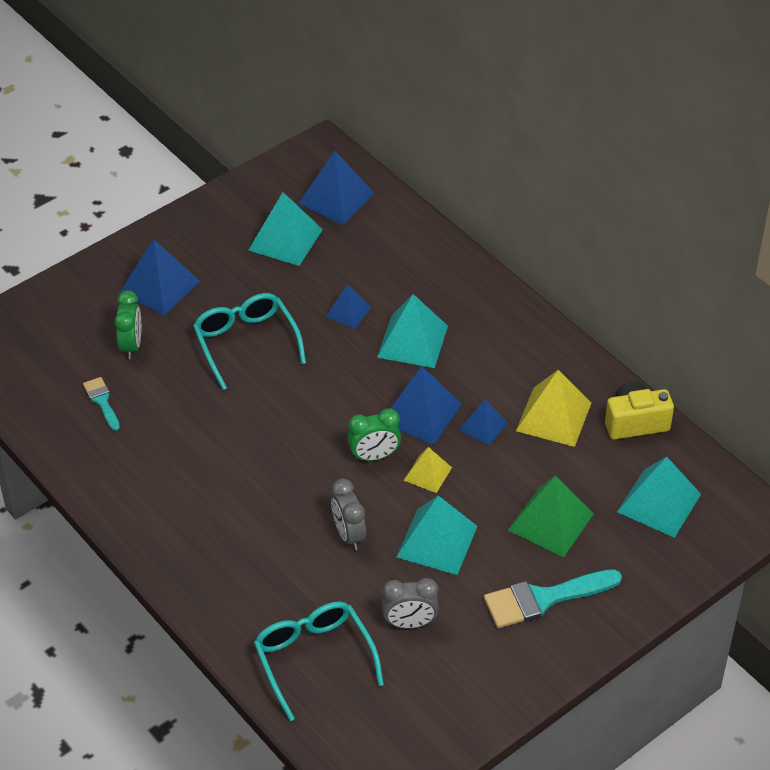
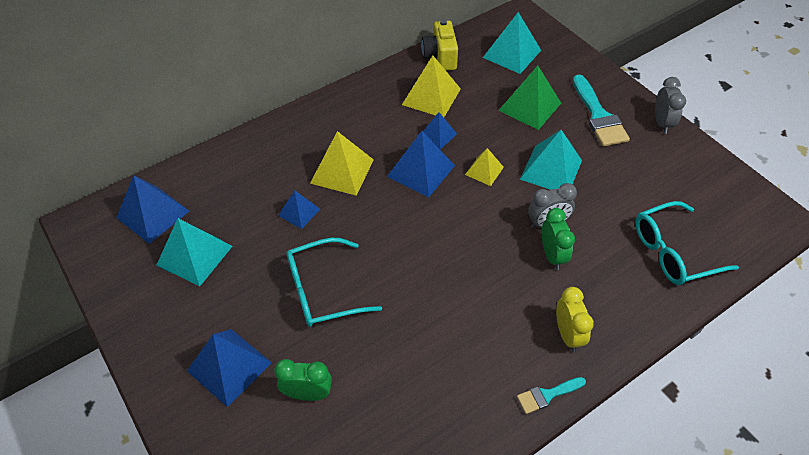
camera: 85 degrees left, 5 degrees up
turquoise brush [83,377,120,431] -> turquoise brush moved to [517,377,586,414]
green clock [348,408,401,461] -> green clock moved to [542,208,575,270]
turquoise pyramid [377,294,448,368] -> yellow pyramid [310,131,374,196]
grey clock [382,578,439,629] -> grey clock moved to [655,77,686,134]
none -> yellow clock [556,287,594,352]

